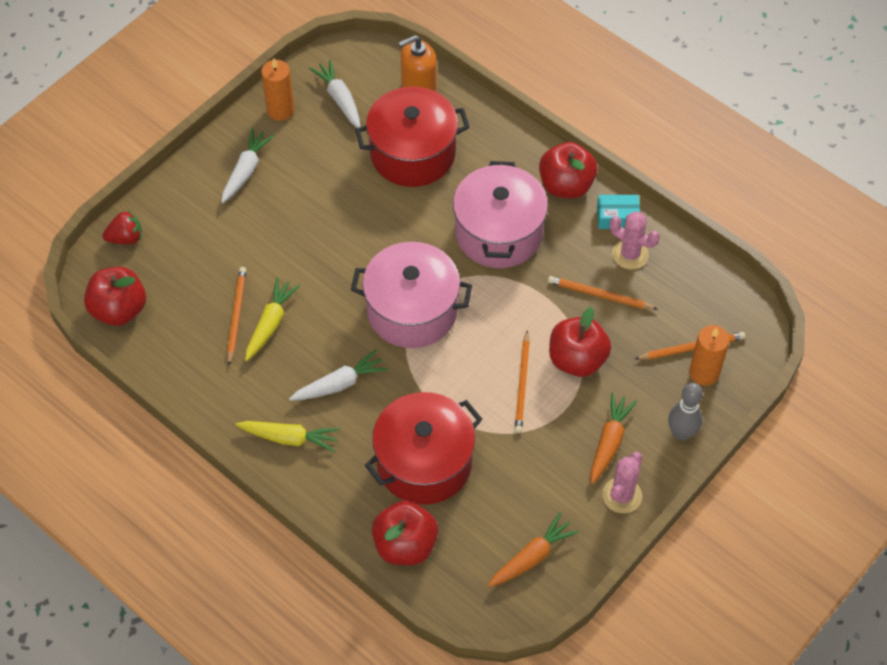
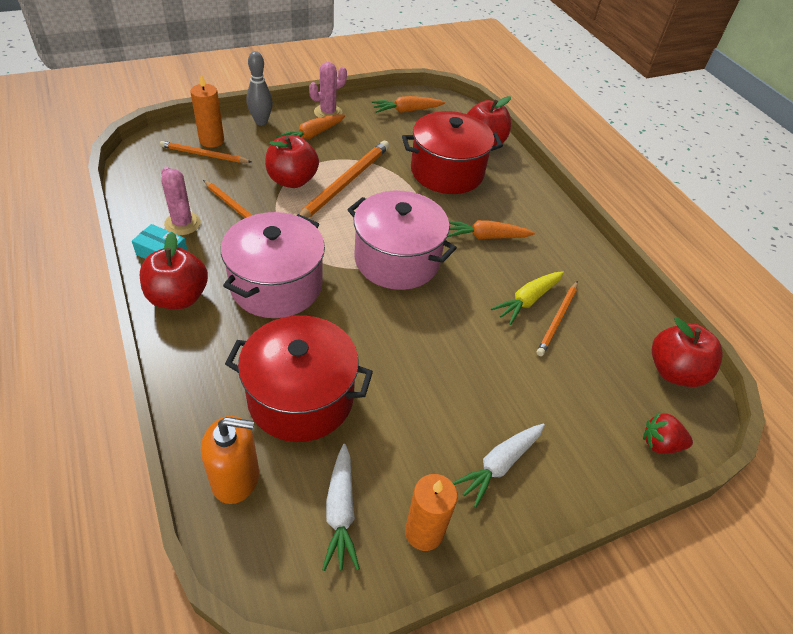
camera: 160 degrees left, 10 degrees down
yellow carrot [236,421,340,452] -> none
white carrot [289,349,388,401] -> orange carrot [447,220,535,239]
orange pencil [514,330,530,433] -> orange pencil [299,141,389,218], size x1.65

